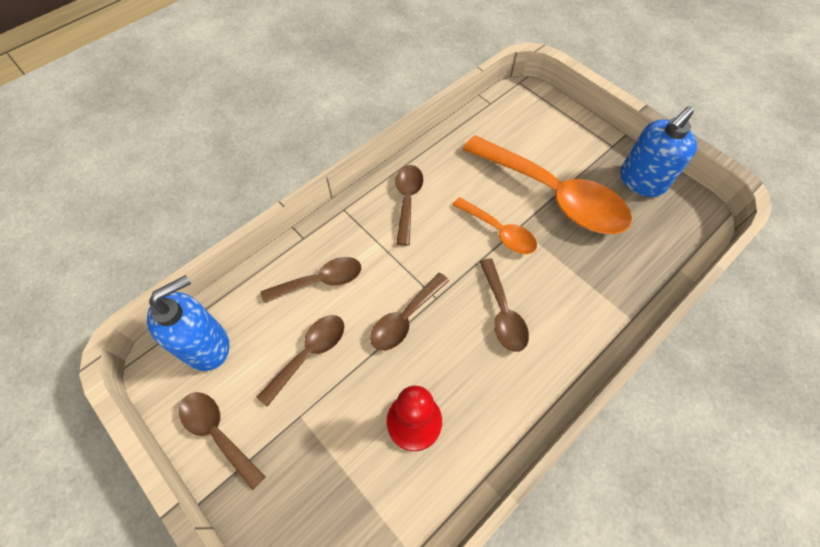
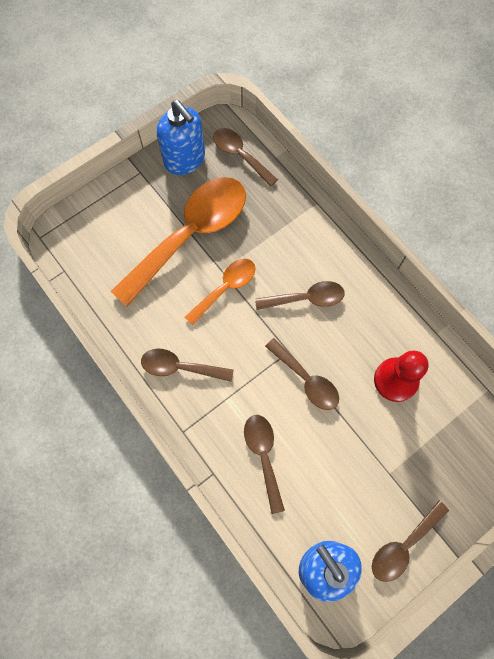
camera: 85 degrees left, 10 degrees up
brown spoon [257,315,345,407] -> brown spoon moved to [213,128,278,187]

